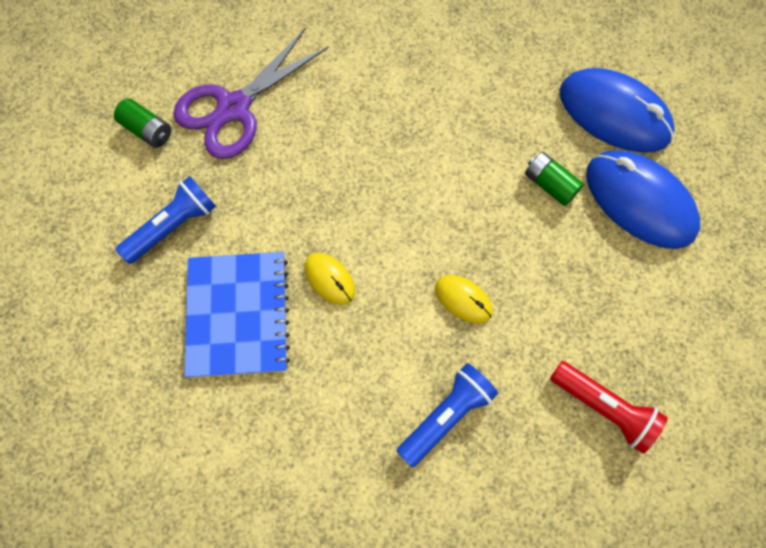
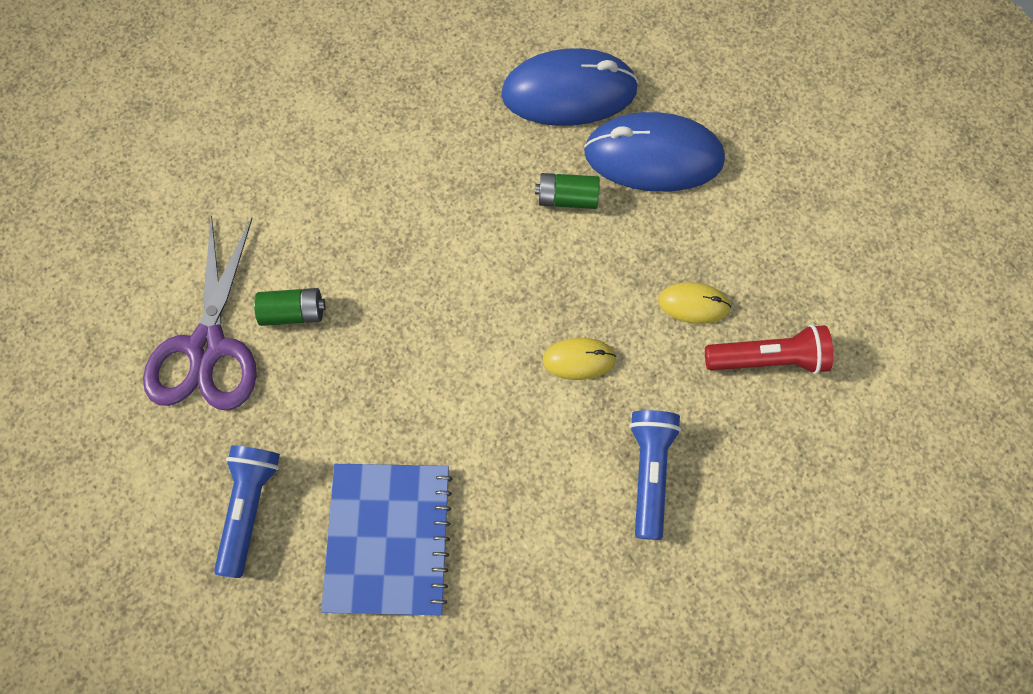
camera: 40 degrees left, 0 degrees up
green battery [114,98,171,148] -> green battery moved to [254,288,326,326]
blue notebook [184,252,290,378] -> blue notebook turned 45 degrees clockwise [321,464,453,615]
yellow mouse [304,253,355,305] -> yellow mouse moved to [658,282,731,324]

